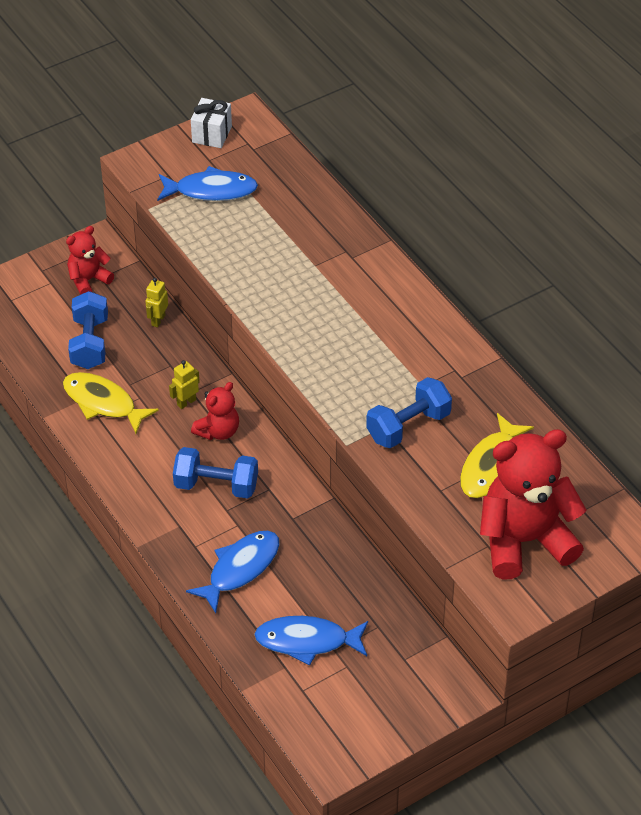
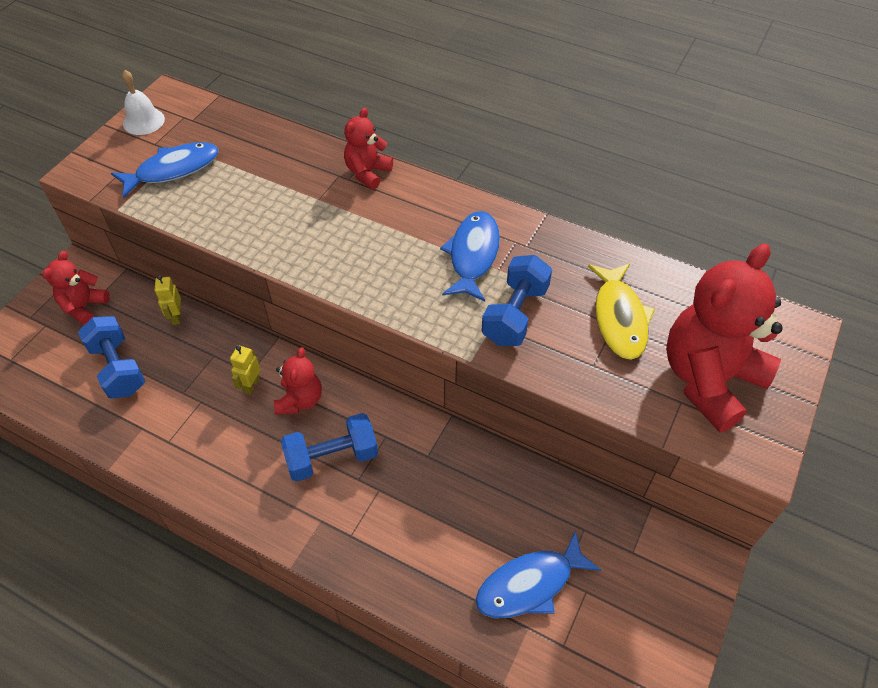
camera: 30 degrees left, 5 degrees up
yellow fish [63,372,159,434] -> none
blue fish [186,531,279,613] -> blue fish moved to [440,211,500,302]
white gift [191,98,232,148] -> white bell [122,70,165,135]
none -> red teddy bear [344,108,393,189]

